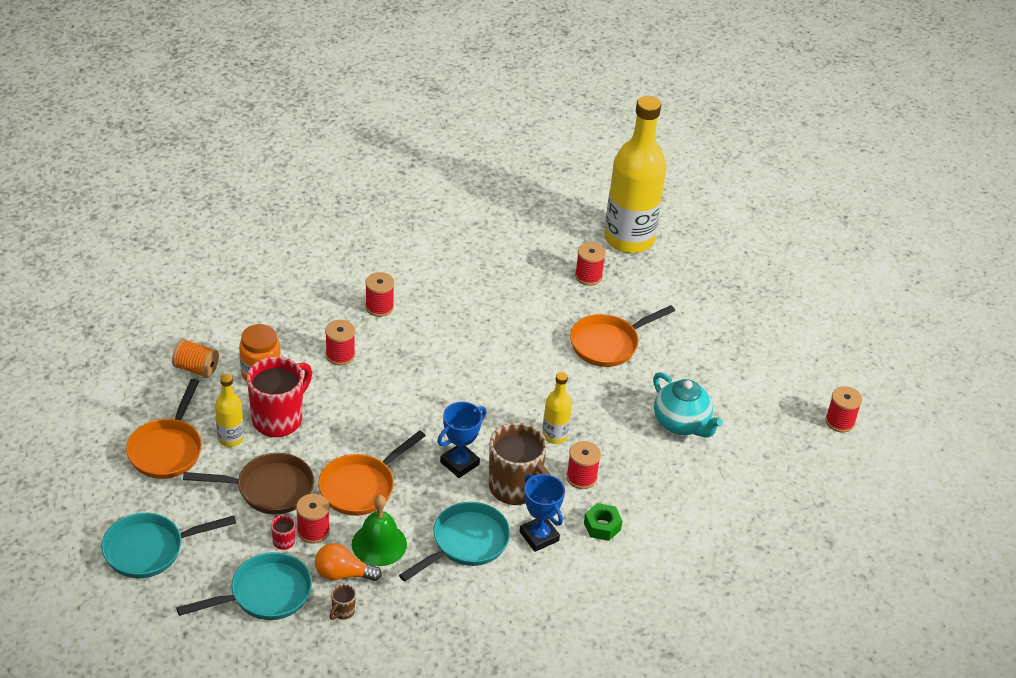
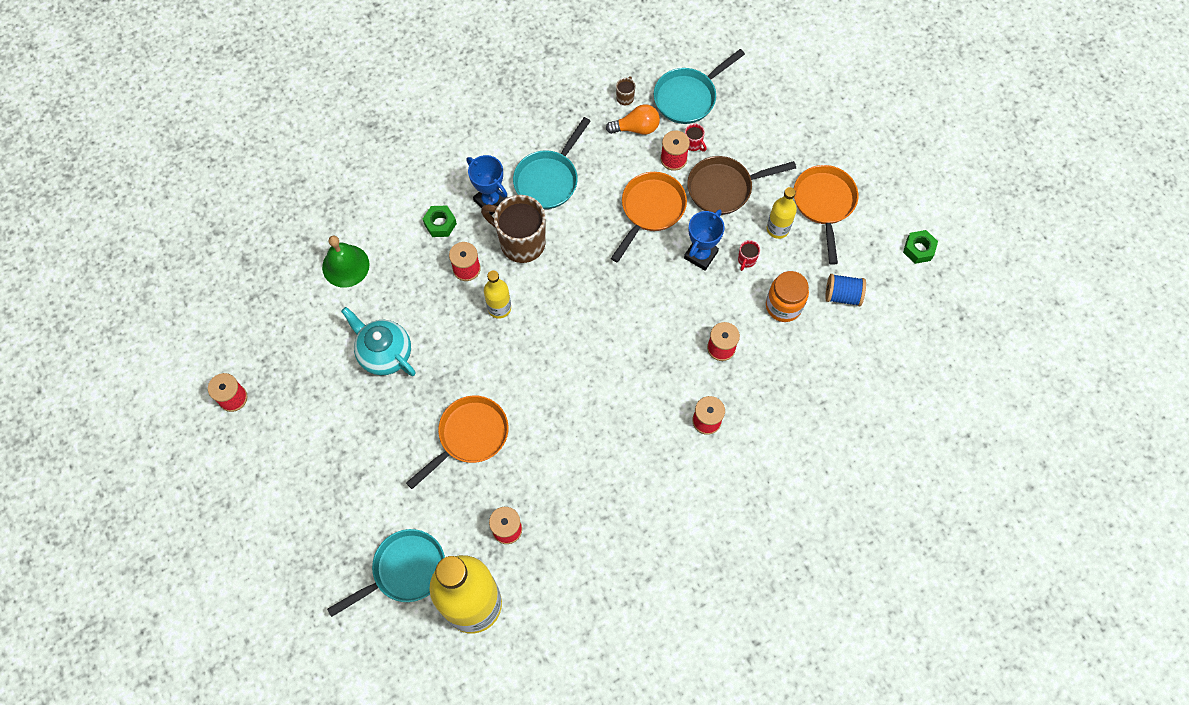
camera: 170 degrees right, 25 degrees up
turquoise pan [101,513,236,578] -> turquoise pan moved to [327,529,445,617]
orange spool [172,339,219,378] -> blue spool [825,274,866,306]
red mug [247,356,312,437] -> red mug [738,240,760,271], size x0.41
green bell [352,495,407,566] -> green bell moved to [322,236,369,288]
blue trophy [437,402,487,478] -> blue trophy moved to [684,209,725,270]
none -> green nut [903,230,938,264]

